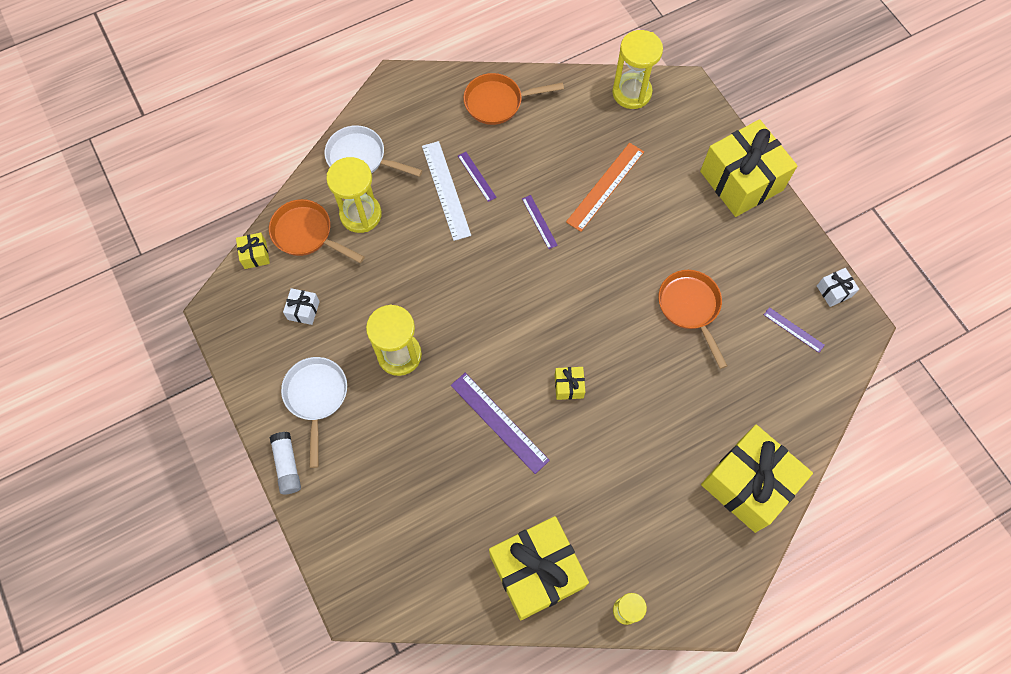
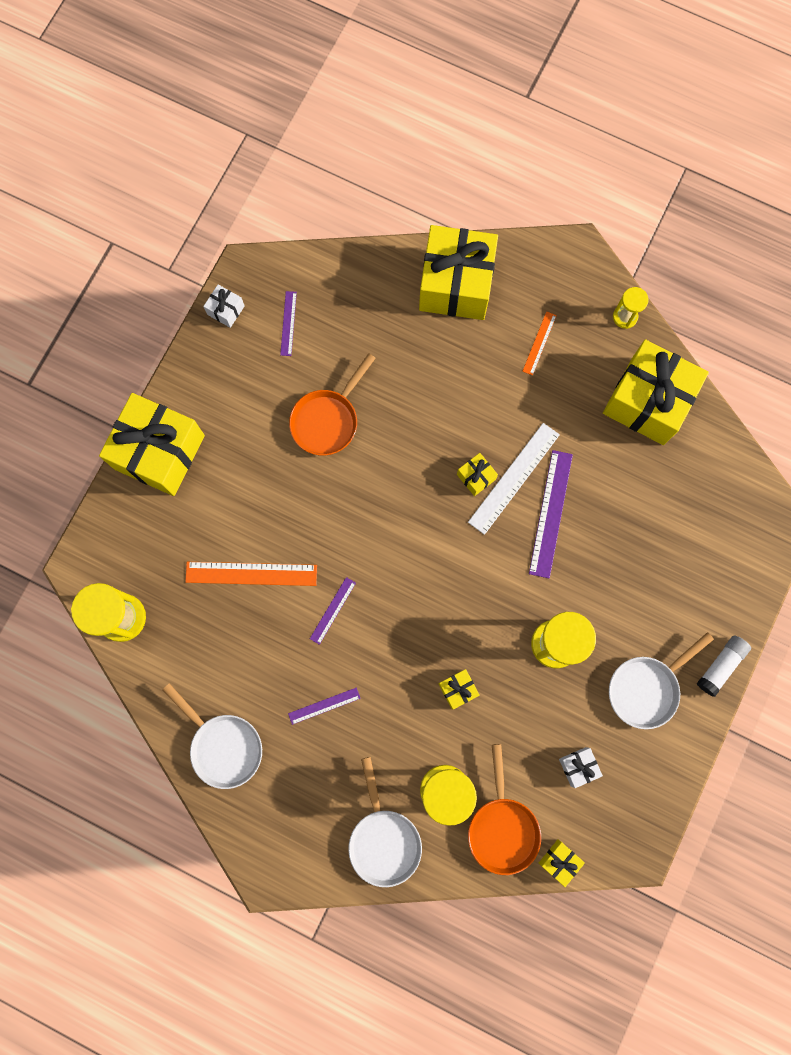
camera: 125 degrees left, 10 degrees up
white ruler [422,141,471,241] -> white ruler moved to [468,423,560,535]
purple ruler [458,152,497,202] -> purple ruler turned 45 degrees clockwise [288,687,361,725]
orange pan [463,73,564,125] -> white pan [163,683,262,789]
none -> yellow gift [439,669,480,710]
none -> orange ruler [522,311,557,375]

